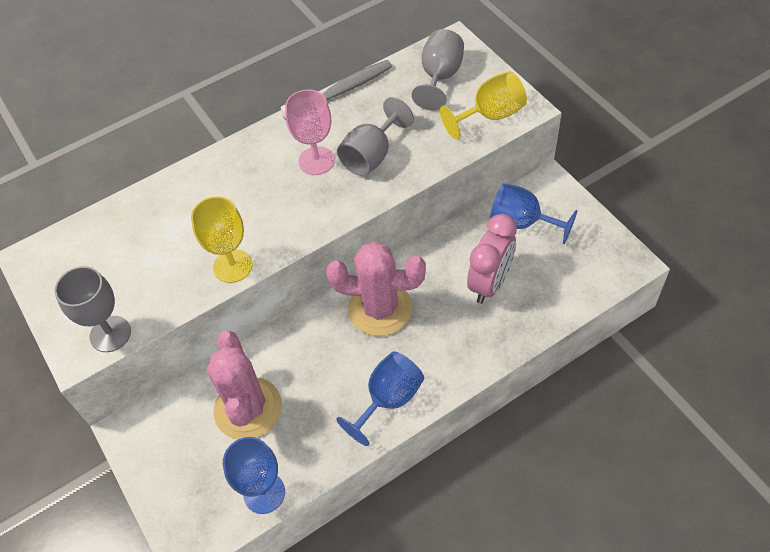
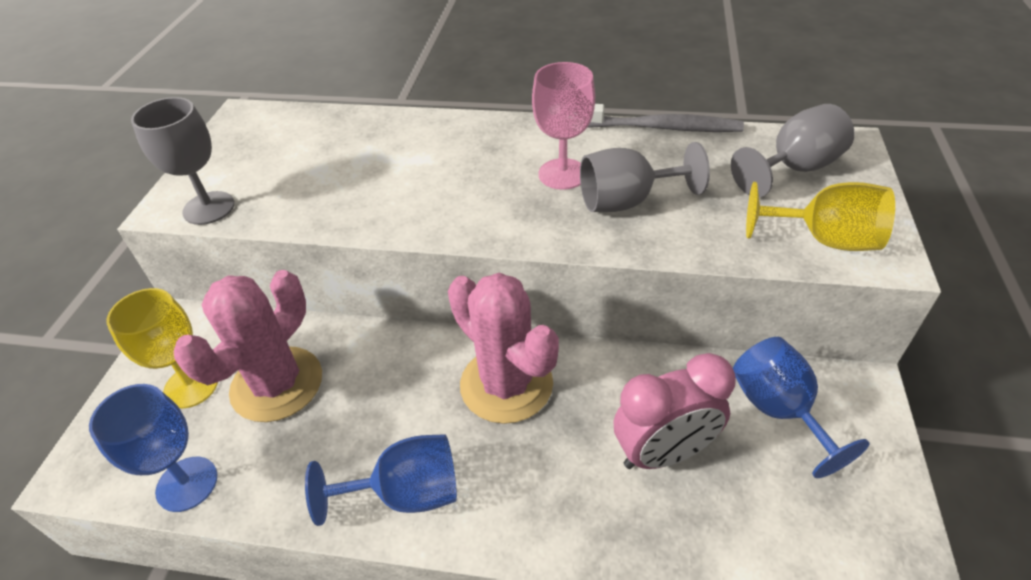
camera: 40 degrees right, 10 degrees down
yellow goblet [191,196,253,283] -> yellow goblet moved to [106,288,218,408]

